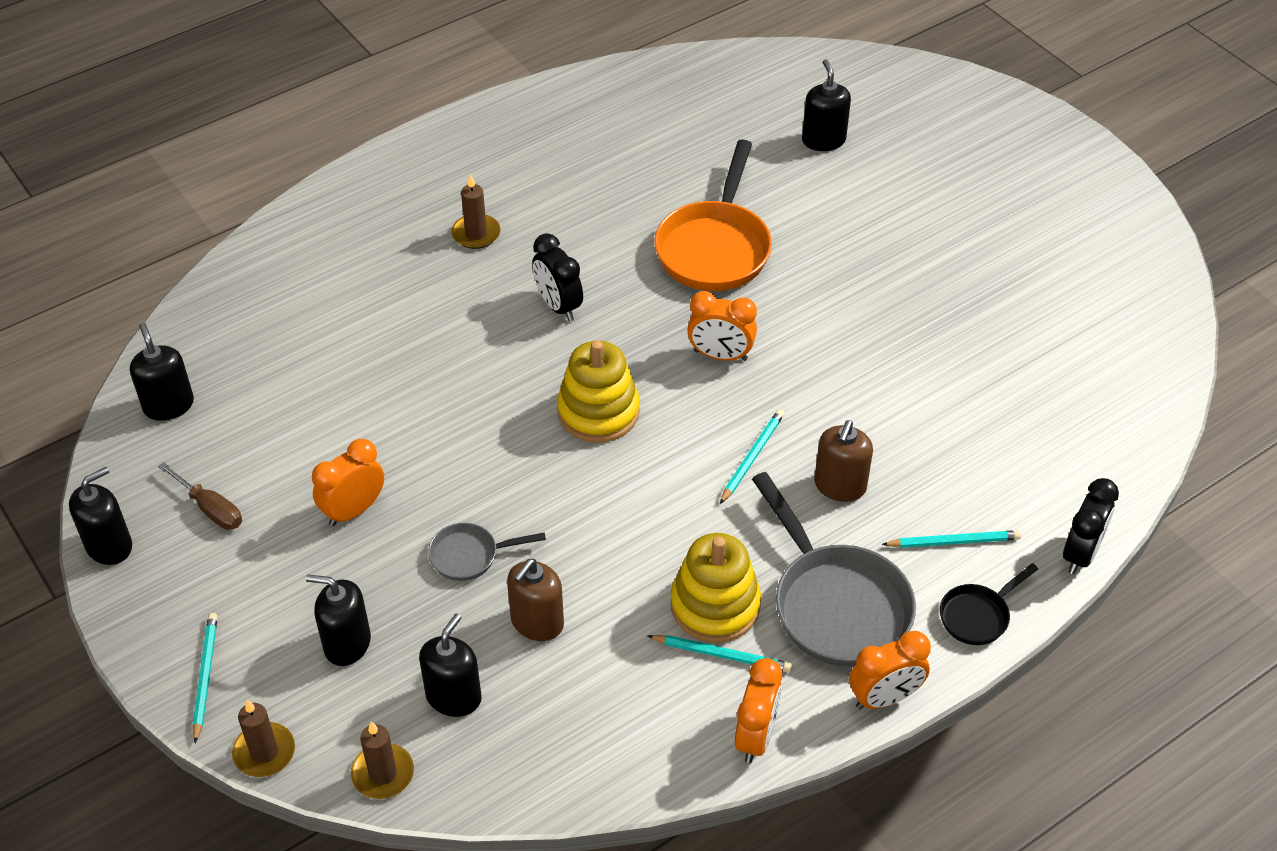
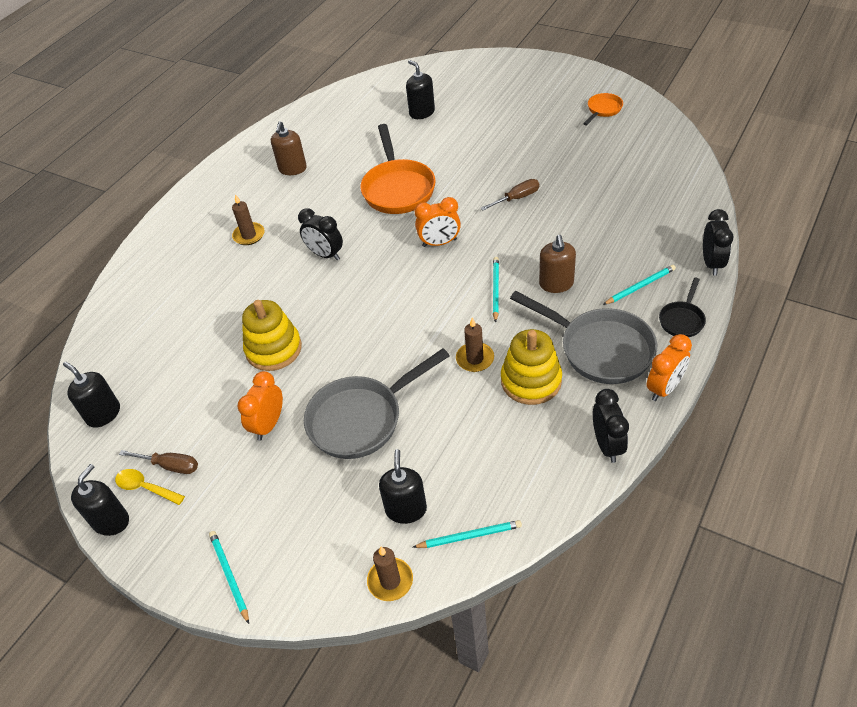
camera: 20 degrees left, 0 degrees up
brown candle [232,700,295,777] -> brown candle moved to [456,317,494,372]
black soap dispenser [306,575,371,666] -> none
grey pan [428,523,546,581] -> grey pan [304,348,450,459], size x2.00
brown soap dispenser [507,559,564,641] -> brown soap dispenser moved to [271,121,307,175]
yellow stacking toy [557,341,640,443] -> yellow stacking toy moved to [242,300,302,371]
turquoise pencil [648,635,792,672] -> turquoise pencil moved to [413,520,522,548]
orange clock [735,658,782,763] -> black clock [593,389,629,463]
none -> yellow spoon [115,469,185,505]
none -> brown screwdriver [480,179,539,210]
none -> orange pan [583,93,623,125]

